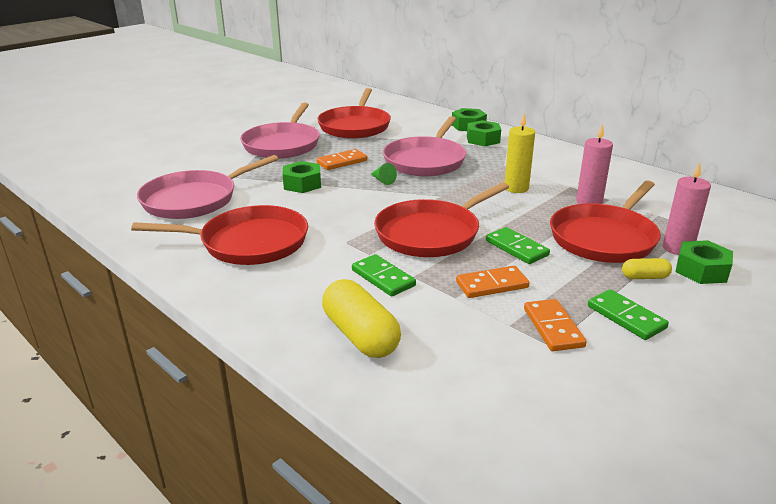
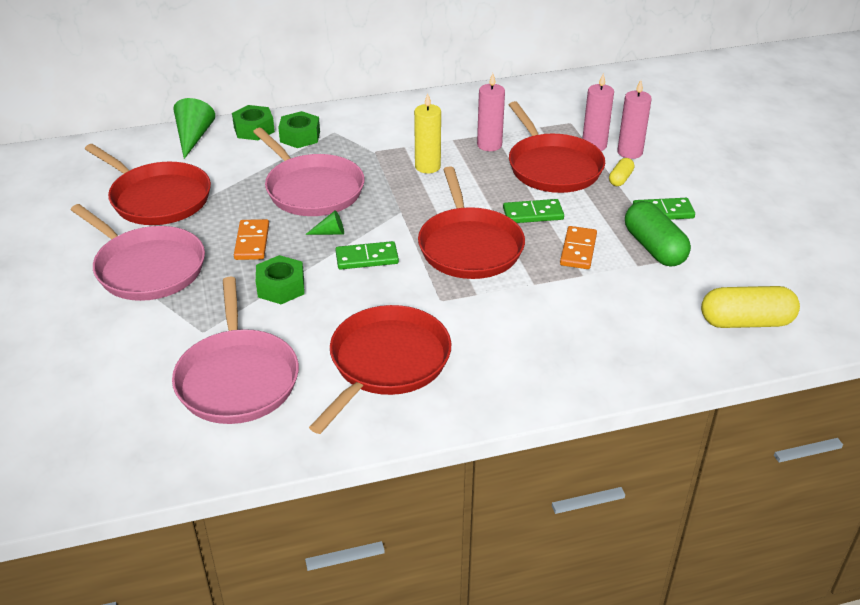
camera: 60 degrees left, 10 degrees up
yellow capsule [322,279,401,358] -> yellow capsule moved to [701,286,800,328]
green domino [352,254,416,296] -> green domino moved to [335,241,399,270]
orange domino [524,299,587,351] -> green capsule [625,201,691,267]
green nut [676,240,733,284] -> pink candle [617,80,652,159]
none -> green cone [174,98,215,159]

